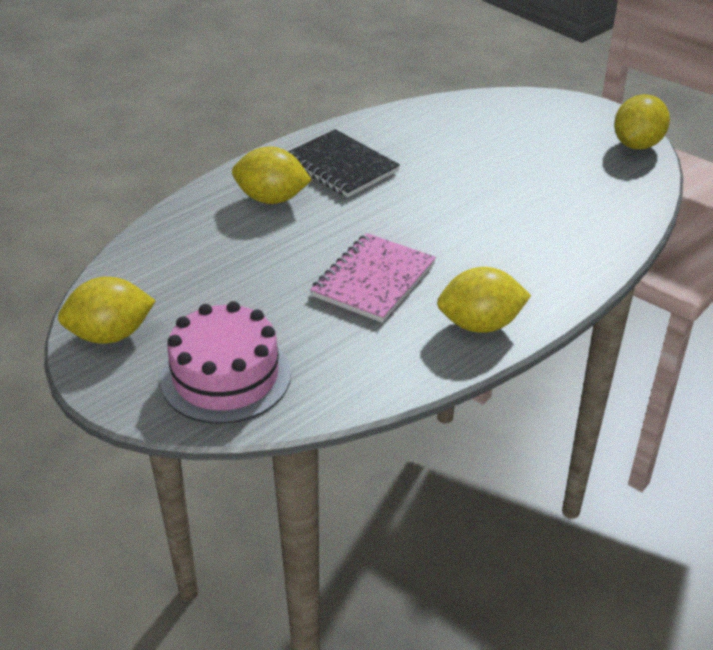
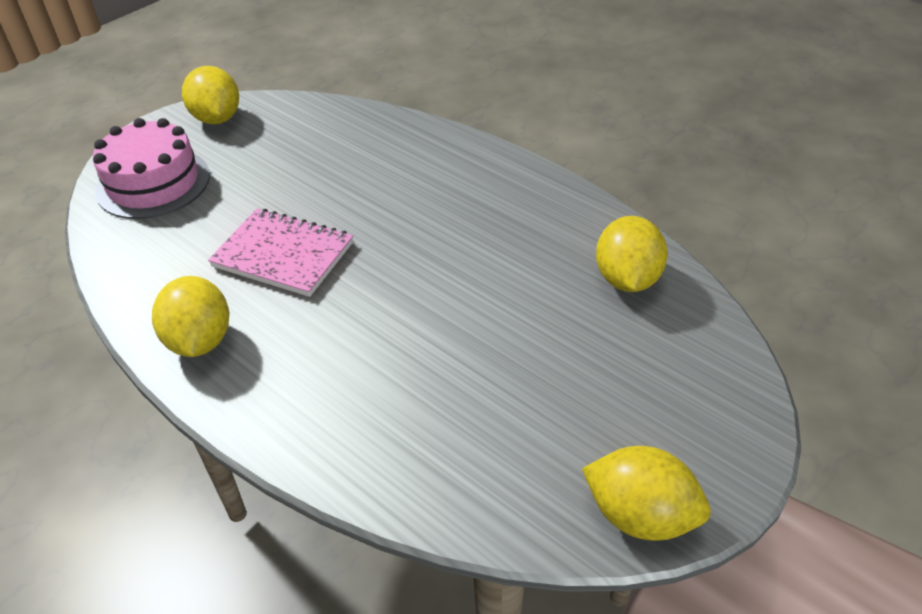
camera: 85 degrees right, 5 degrees up
yellow lemon [232,147,312,204] -> yellow lemon moved to [596,216,668,292]
black notebook [288,129,400,198] -> none

